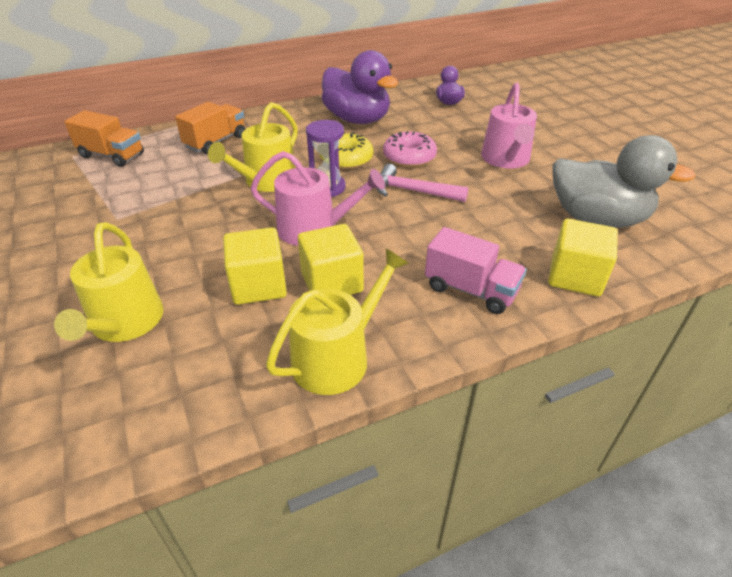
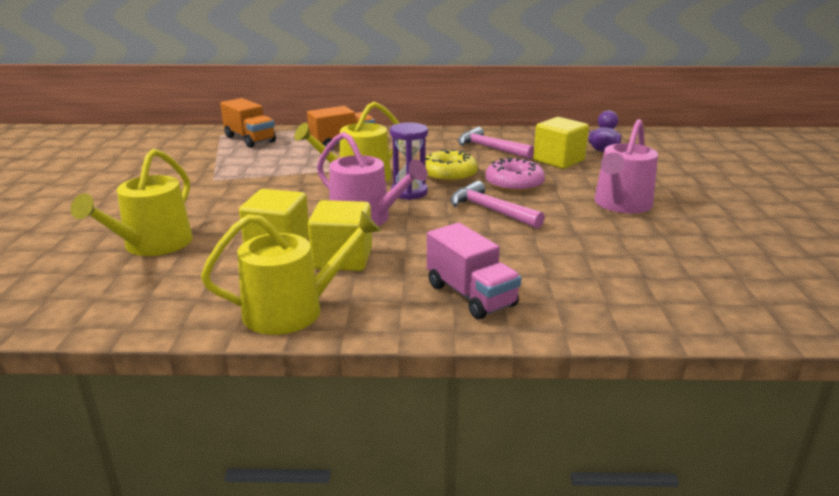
camera: 25 degrees right, 15 degrees down
purple duck [321,50,399,124] -> pink hammer [458,127,534,159]
yellow cube [548,219,618,296] -> yellow cube moved to [533,117,589,169]
grey duck [552,135,696,228] -> none

